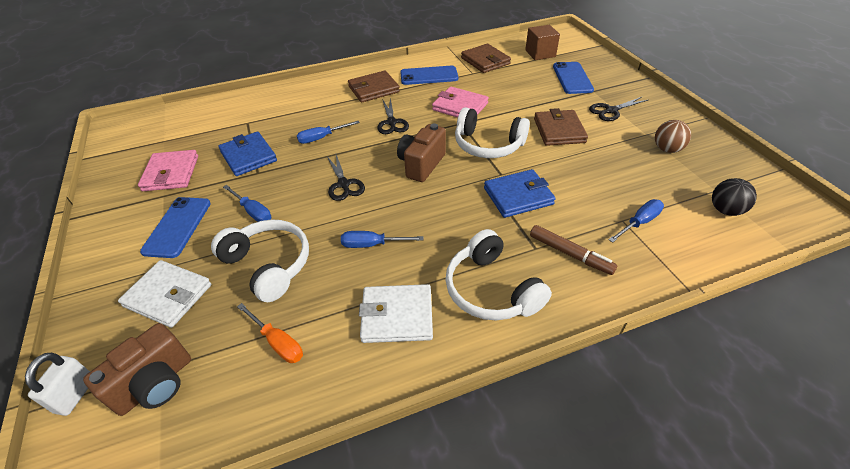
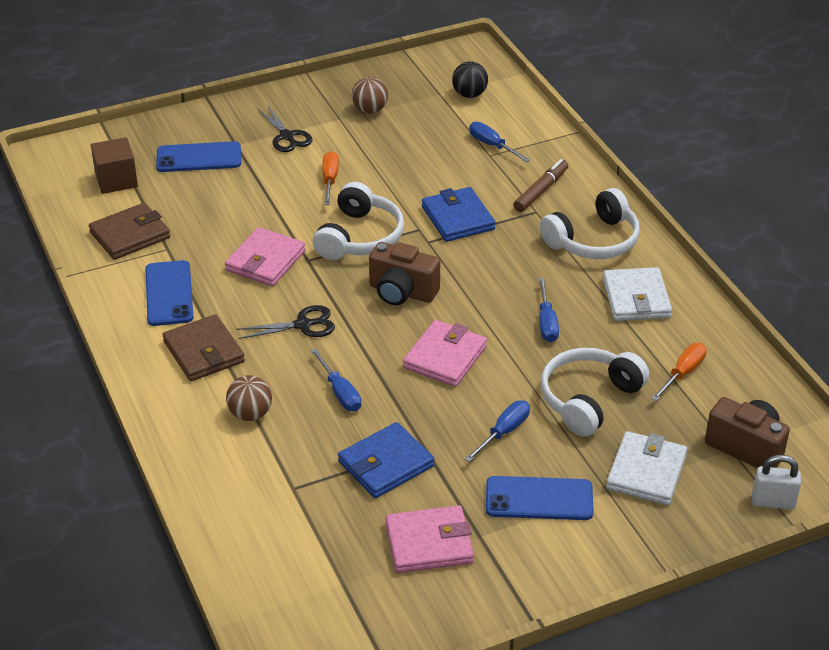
camera: 95 degrees left, 5 degrees down
black scissors [327,155,365,201] -> pink wallet [403,320,487,387]
brown wallet [534,108,588,146] -> orange screwdriver [322,151,339,205]
none -> brown ball [226,375,272,421]

